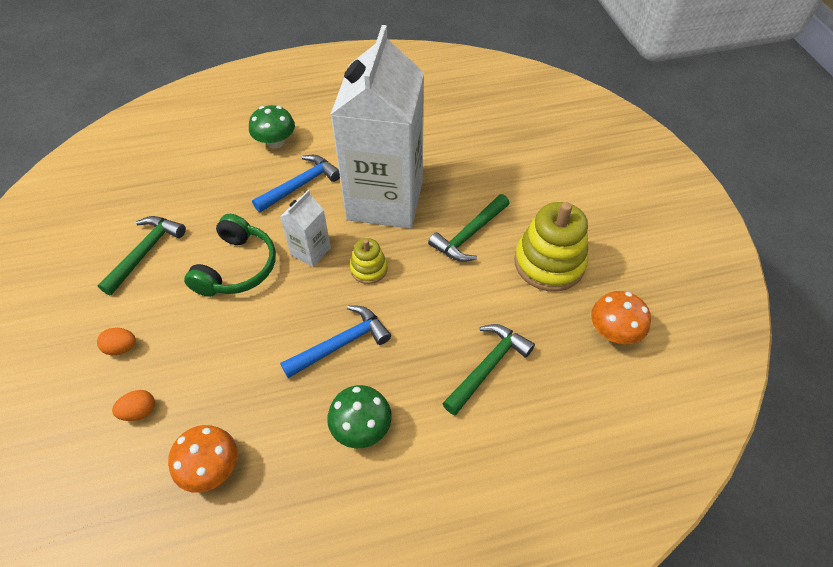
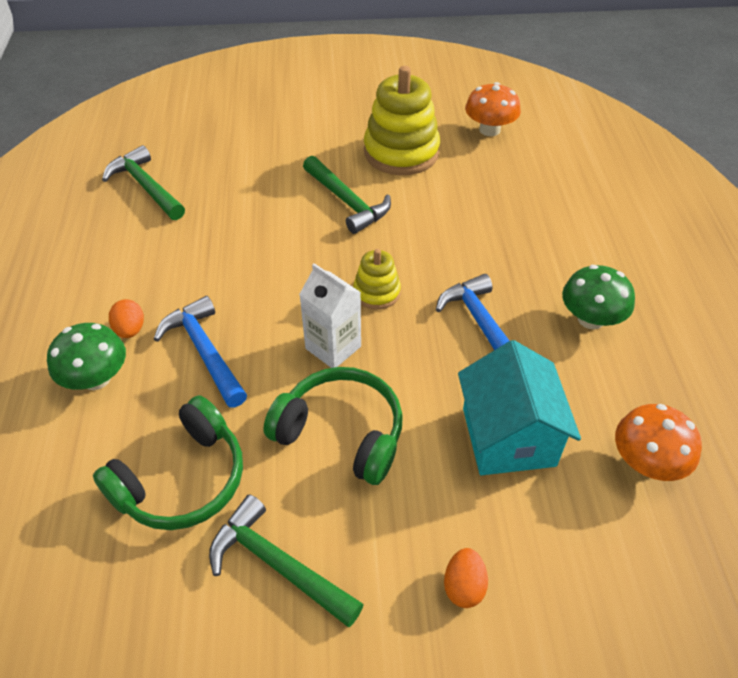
camera: 80 degrees left, 5 degrees down
orange egg [112,390,155,421] -> orange egg moved to [109,299,144,338]
white carton [330,25,424,229] -> none
green hammer [442,324,535,415] -> green hammer moved to [102,145,185,220]
none -> green headphones [93,395,243,530]
none -> turquoise house [458,340,581,475]

